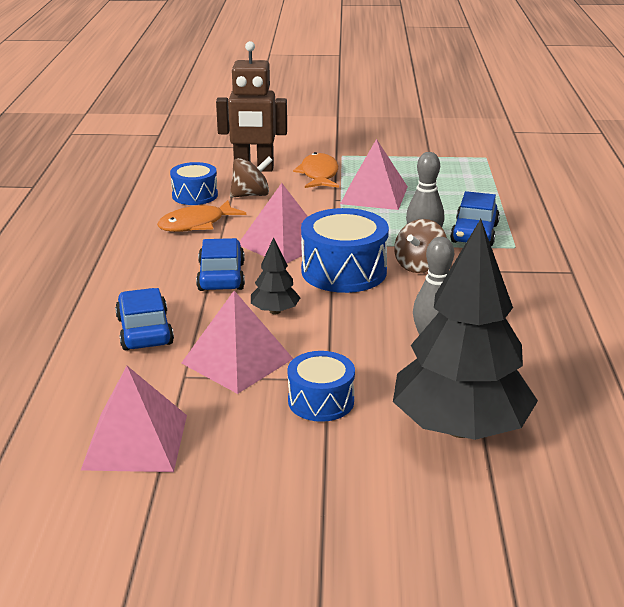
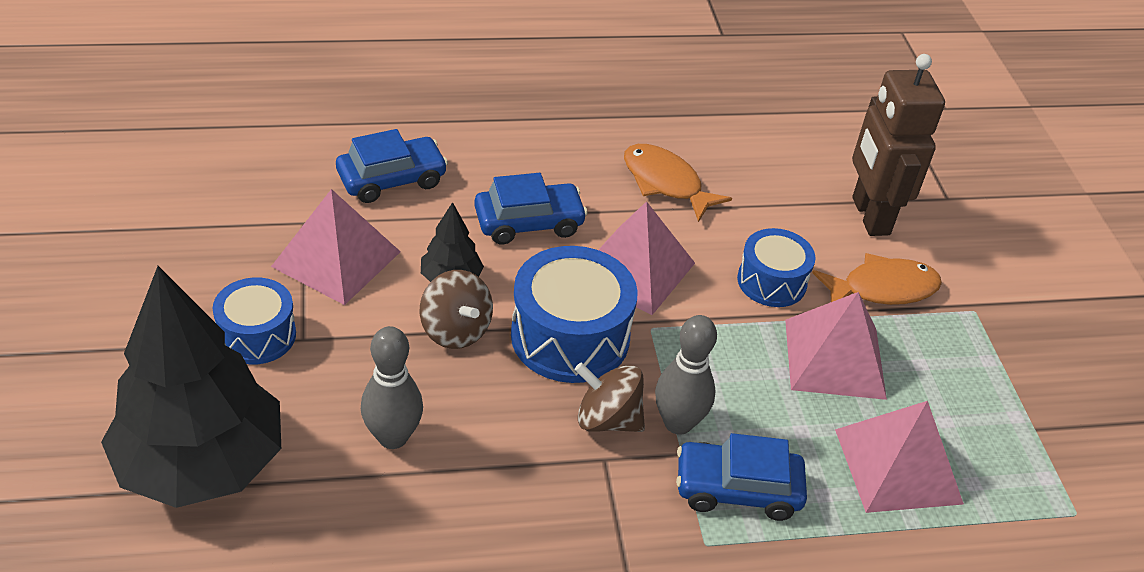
camera: 75 degrees right, 15 degrees up
pink pyramid [81,366,187,472] -> pink pyramid moved to [835,401,964,513]
blue drum [170,162,218,205] -> blue drum moved to [737,228,815,307]
brown spinning top [230,157,273,198] -> brown spinning top moved to [420,270,493,349]

